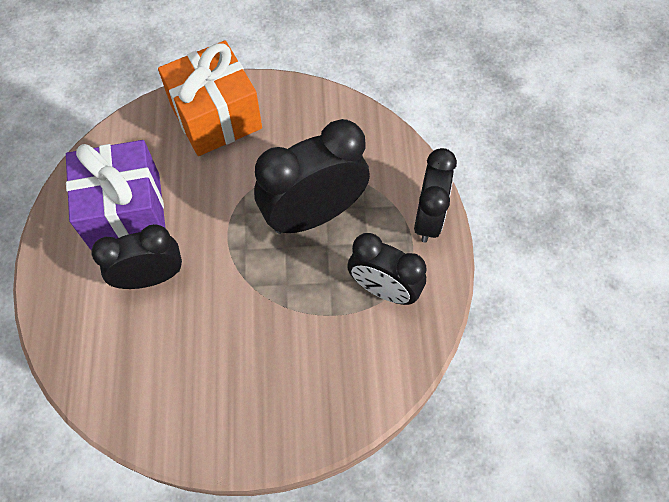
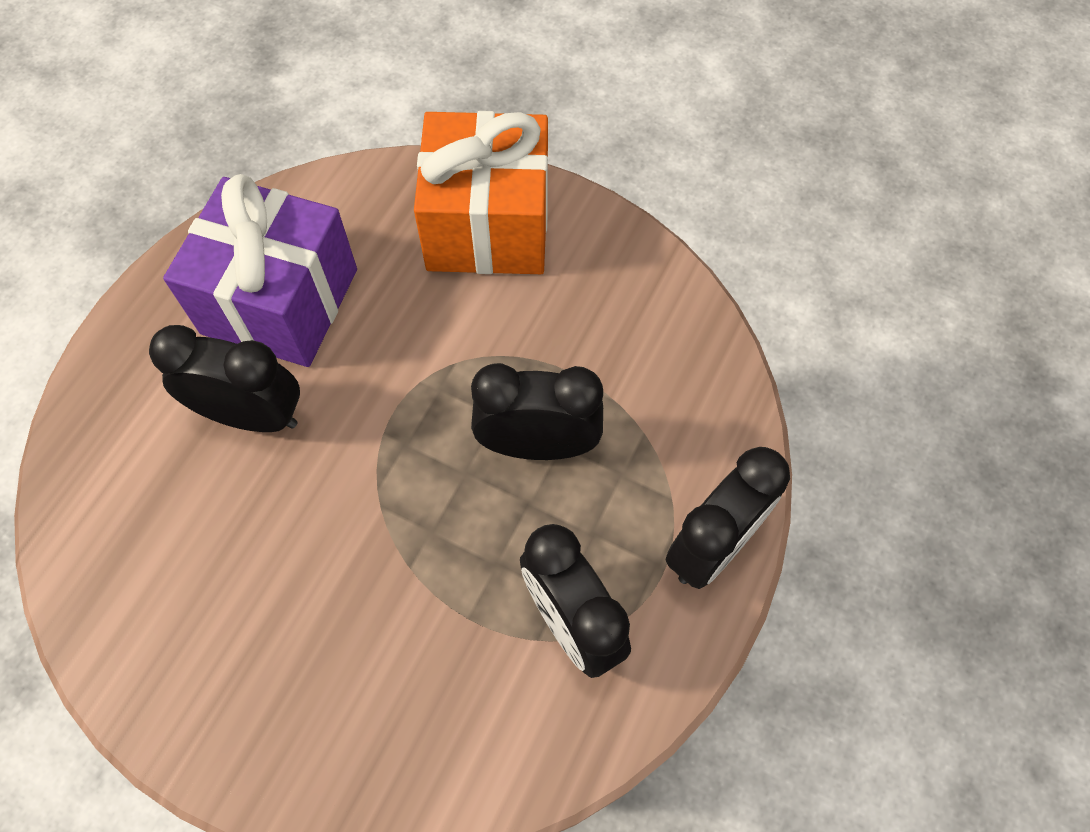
camera: 30 degrees right, 0 degrees up
black clock [254,119,370,234] -> black clock [471,363,603,460], size x0.67

